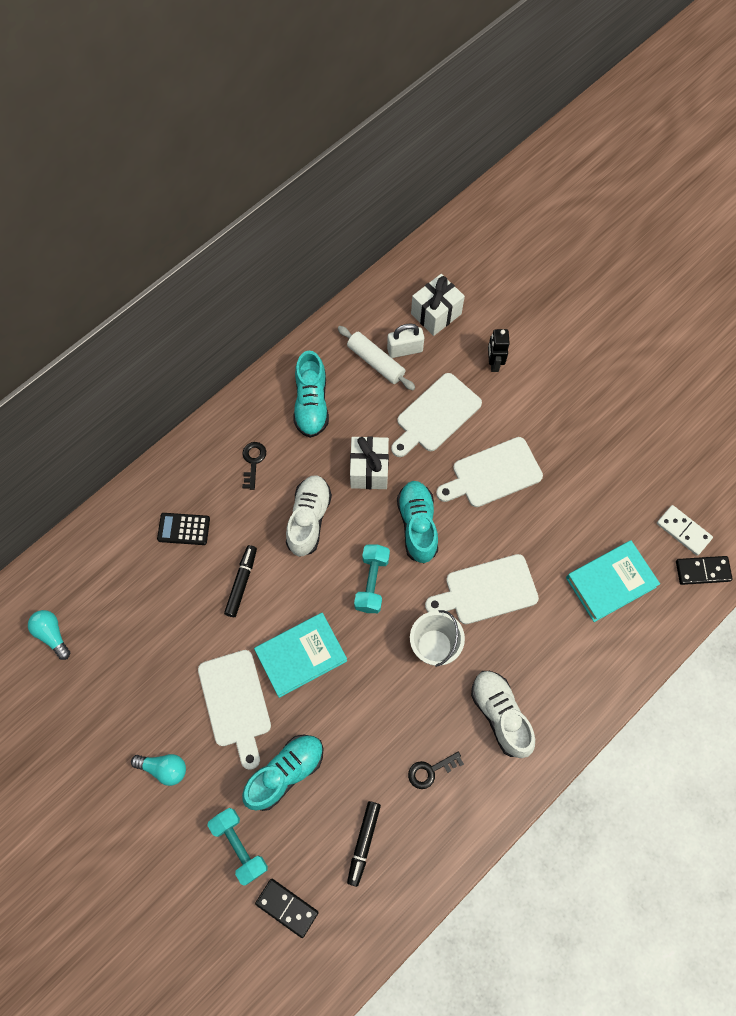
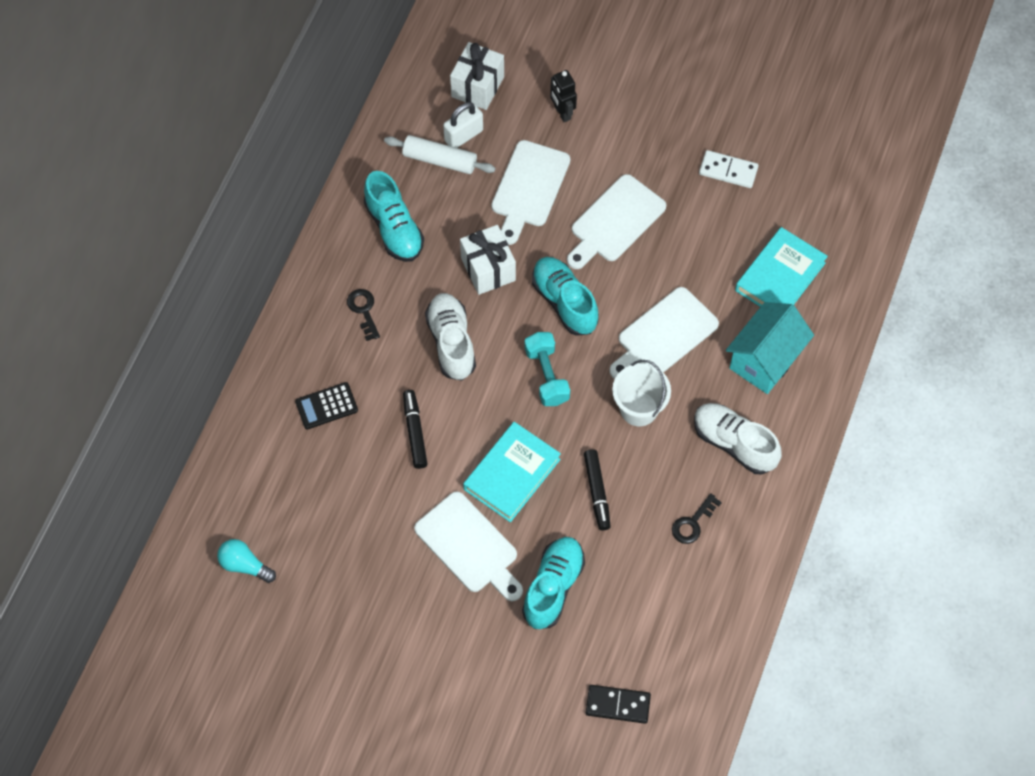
camera: 25 degrees left, 5 degrees down
turquoise light bulb [131,754,186,786] -> none
turquoise dumbbell [208,808,268,886] -> none
black marker [347,801,381,887] -> black marker moved to [584,449,611,531]
white domino [657,505,713,556] -> white domino moved to [699,150,759,188]
black domino [676,556,733,585] -> none
none -> turquoise house [726,302,814,394]

